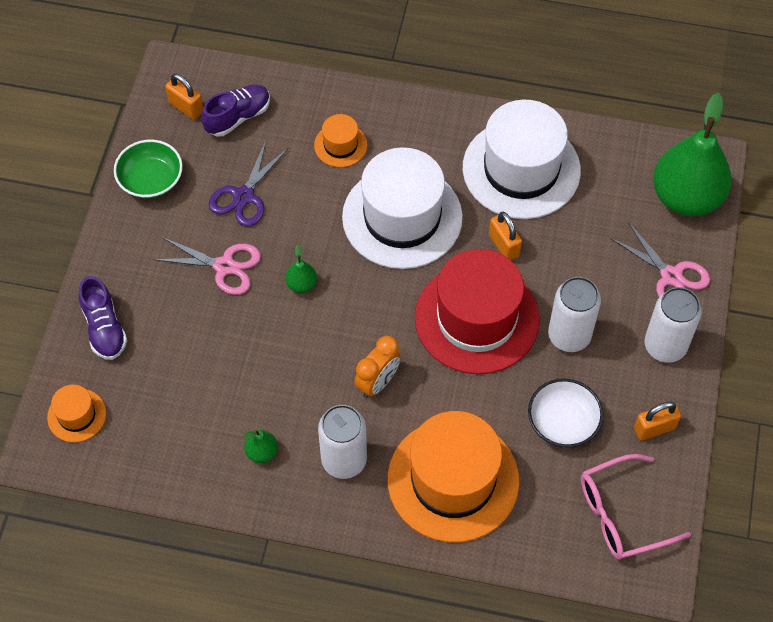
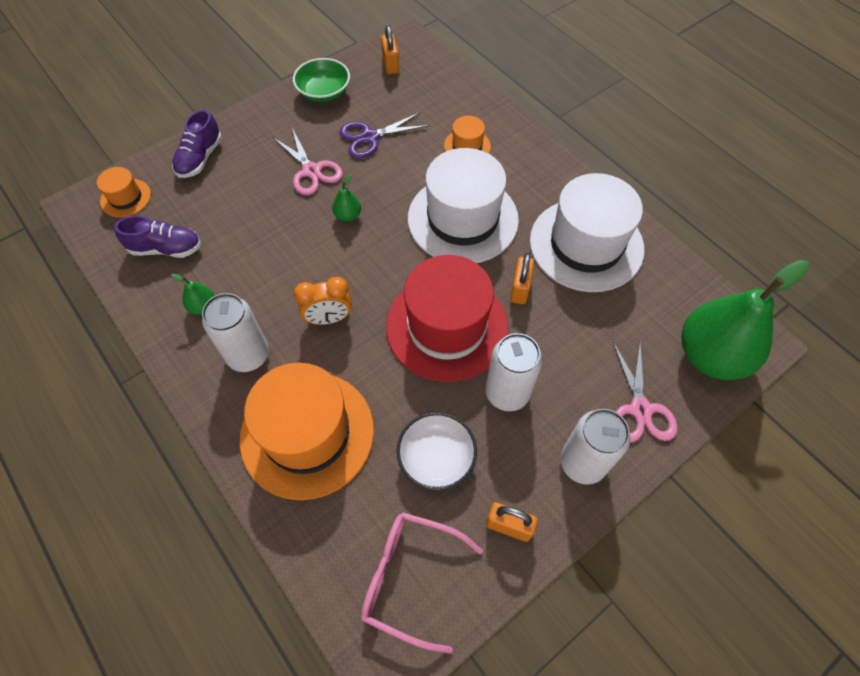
camera: 40 degrees right, 0 degrees up
purple shoe [201,84,270,137] -> purple shoe moved to [114,215,201,258]

